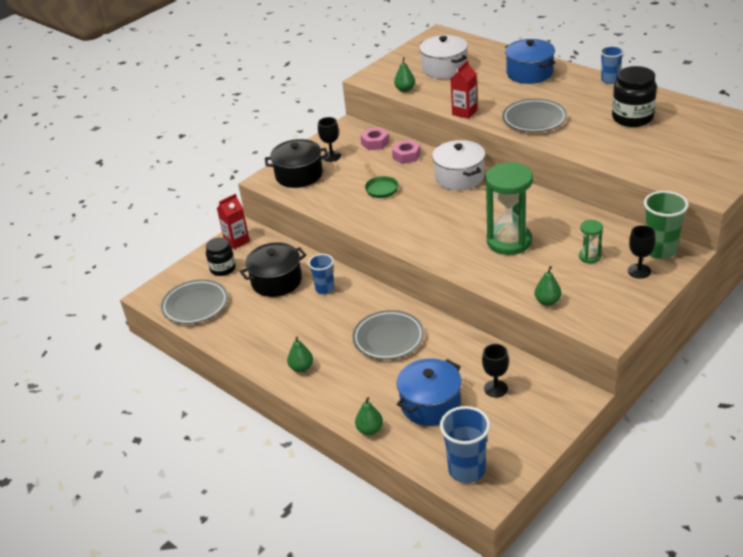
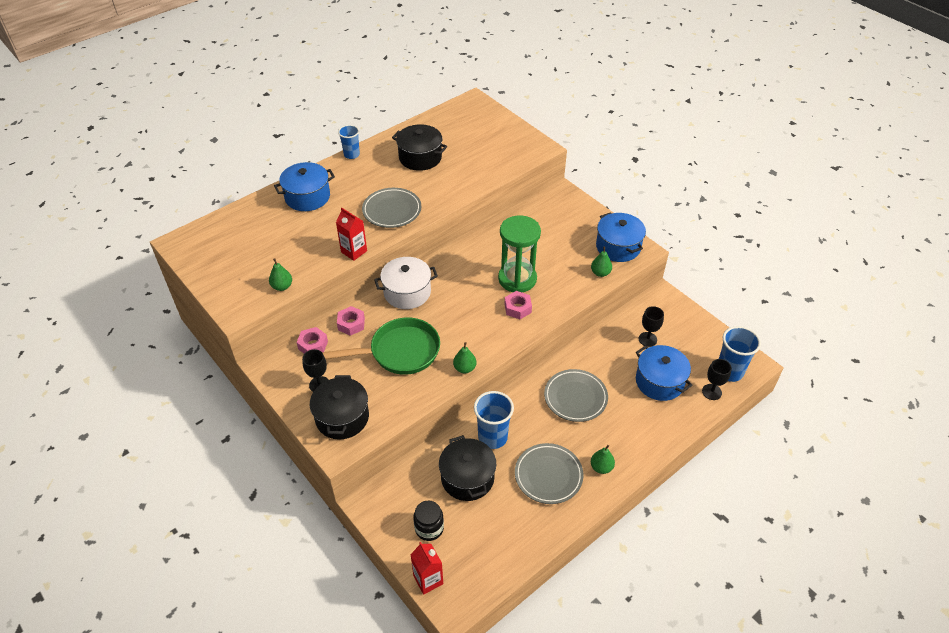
camera: 85 degrees left, 10 degrees up
grey plate [161,279,228,324] -> grey plate moved to [515,443,583,504]
red carton [217,194,250,249] -> red carton moved to [410,542,443,595]
blue cup [308,254,335,294] -> blue cup [474,391,514,449], size x1.54
green pear [355,397,383,435] -> green pear moved to [453,342,476,373]
green pan [364,164,398,198] -> green pan [322,317,440,375], size x2.02
white pot [419,35,468,79] -> none
green hourglass [579,220,603,263] -> none
black jar [612,66,657,127] -> black pot [392,124,447,171]
black goblet [628,225,656,279] -> black goblet moved to [702,359,732,400]
green cup [644,191,689,259] -> none
none -> pink nut [505,291,532,319]
none -> blue pot [596,212,646,262]

